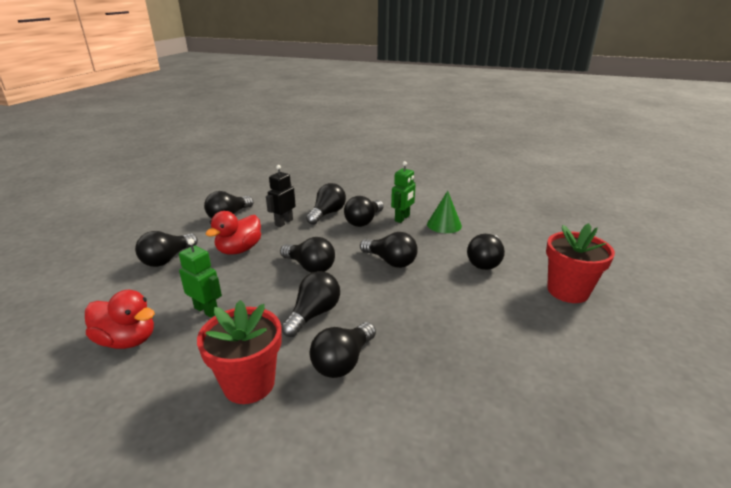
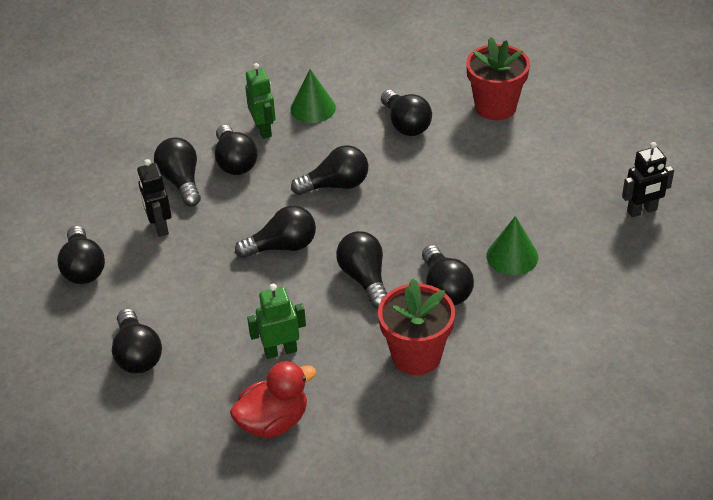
camera: 50 degrees left, 15 degrees up
red duck [206,211,261,254] -> none
none -> green cone [487,216,538,275]
none -> black robot [622,142,674,217]

